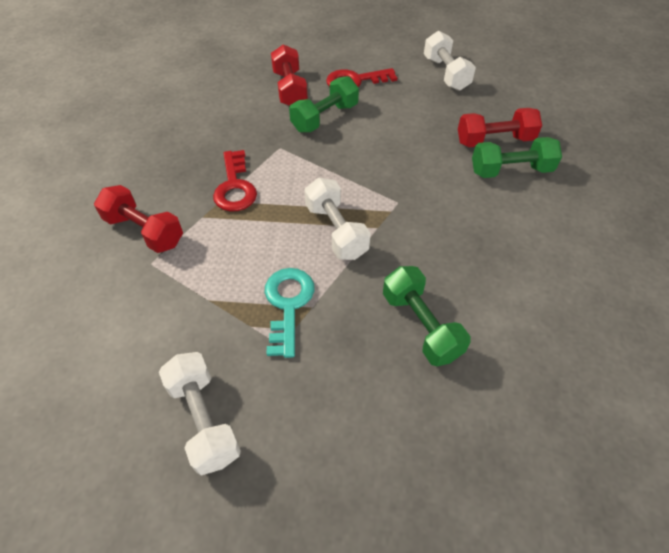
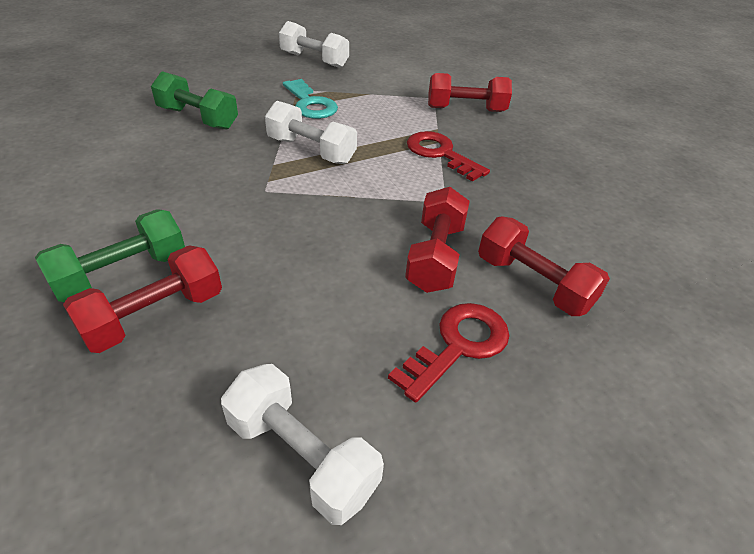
camera: 145 degrees right, 10 degrees down
green dumbbell [289,76,359,133] -> red dumbbell [405,187,470,293]

